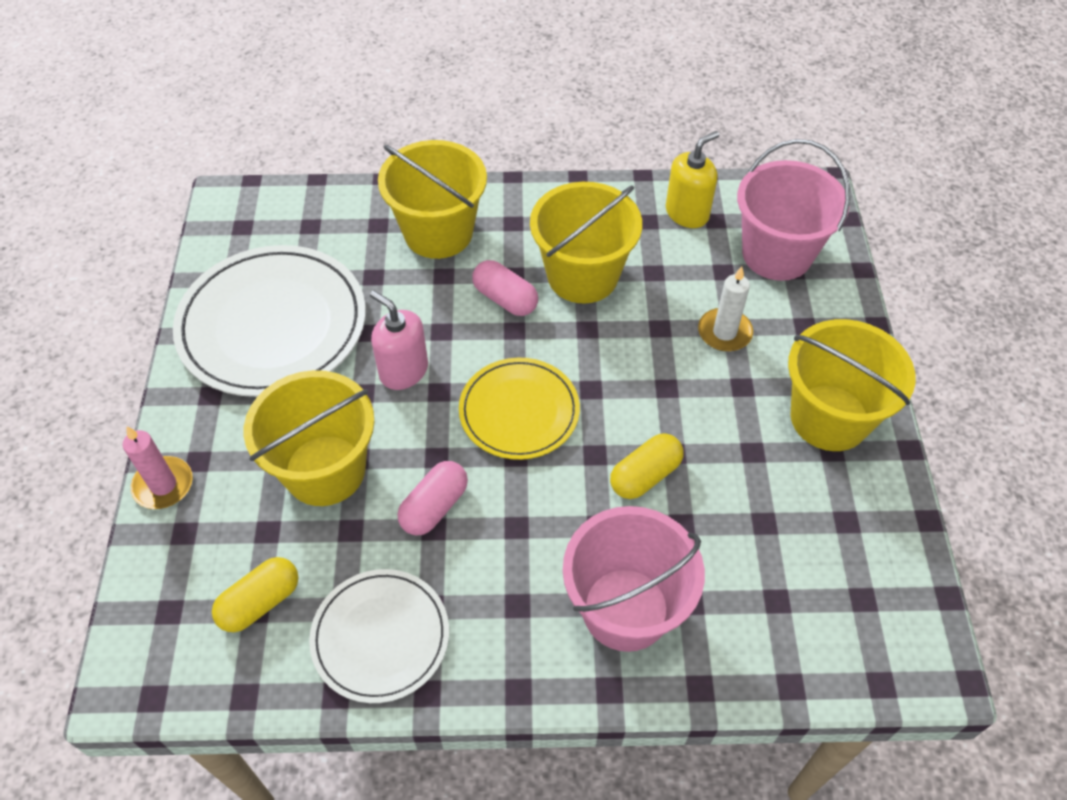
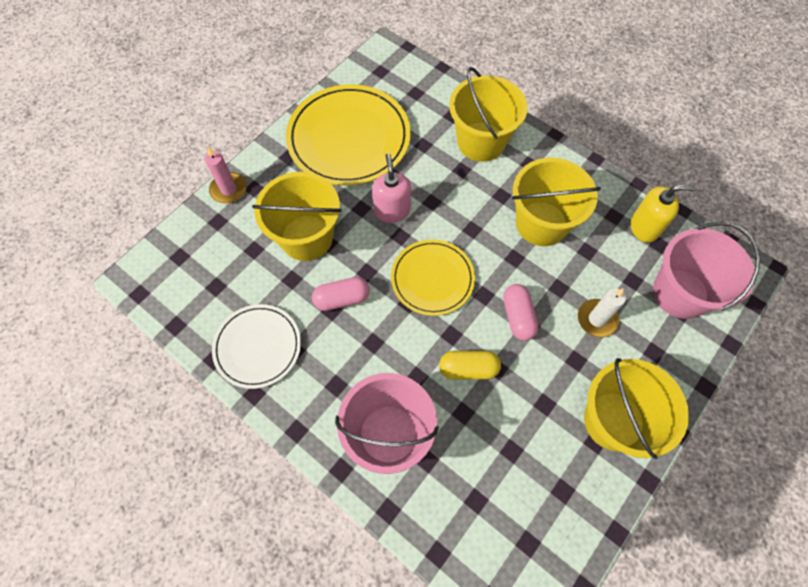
camera: 40 degrees right, 10 degrees up
white plate [173,245,366,397] -> yellow plate [286,84,411,186]
yellow capsule [212,557,299,632] -> none
pink capsule [472,260,538,316] -> pink capsule moved to [503,284,539,341]

